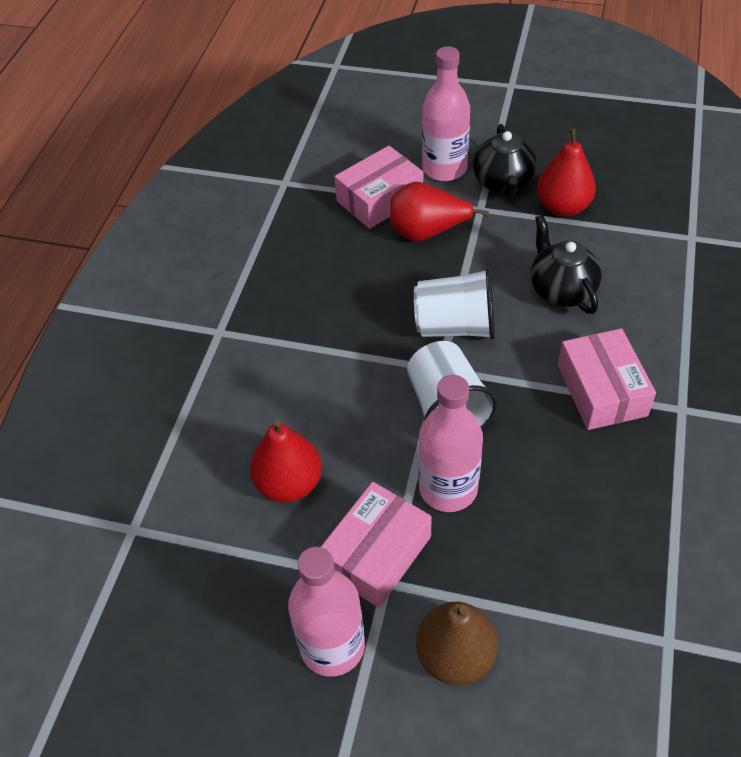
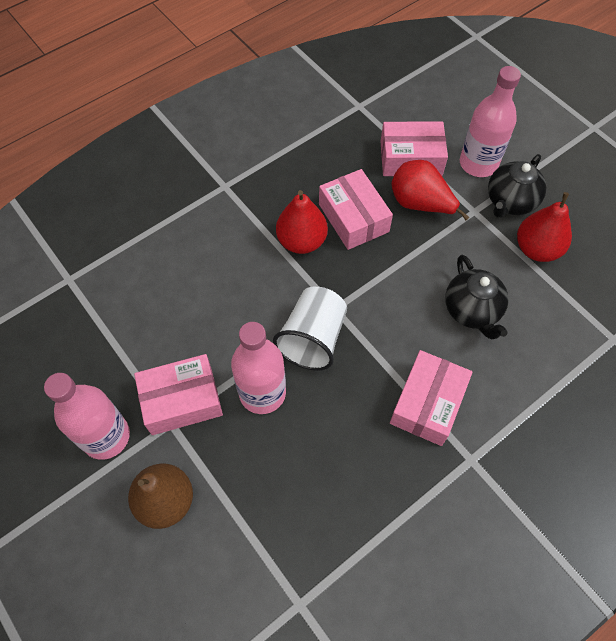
camera: 35 degrees right, 10 degrees up
red pear [250,420,322,502] -> red pear moved to [276,190,328,254]
white cup [414,268,495,340] -> none
black teapot [531,215,602,314] -> black teapot turned 150 degrees clockwise [445,255,509,340]
none -> pink box [319,169,393,250]

